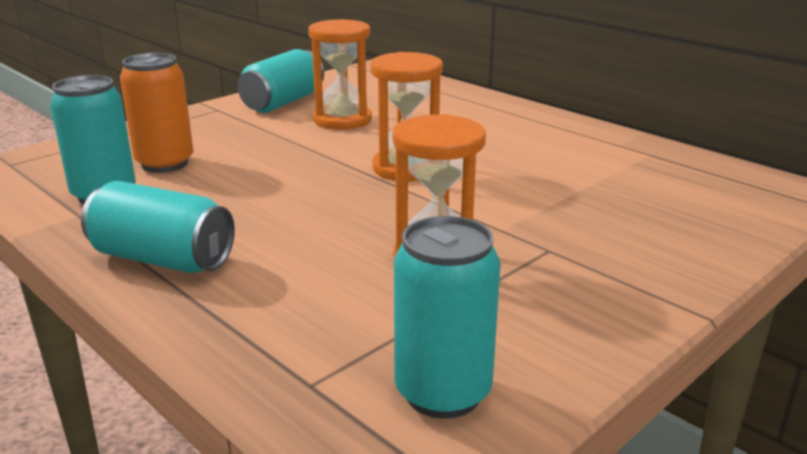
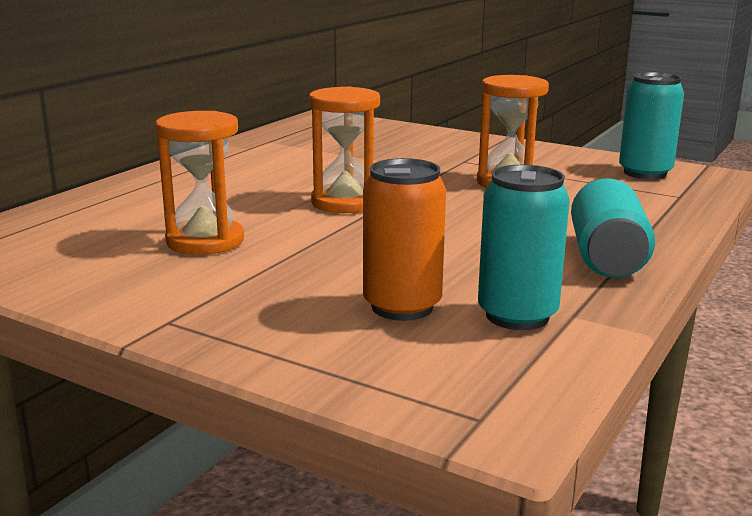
camera: 105 degrees left, 5 degrees down
turquoise can [238,49,324,113] -> none

